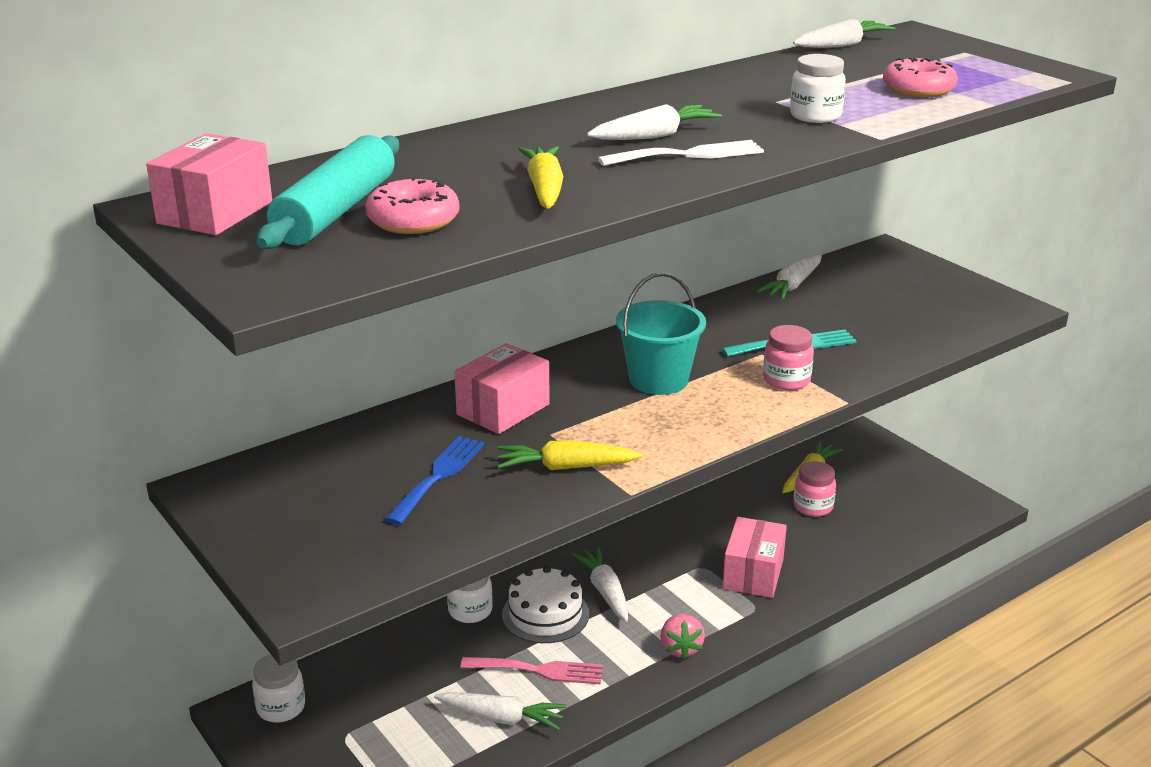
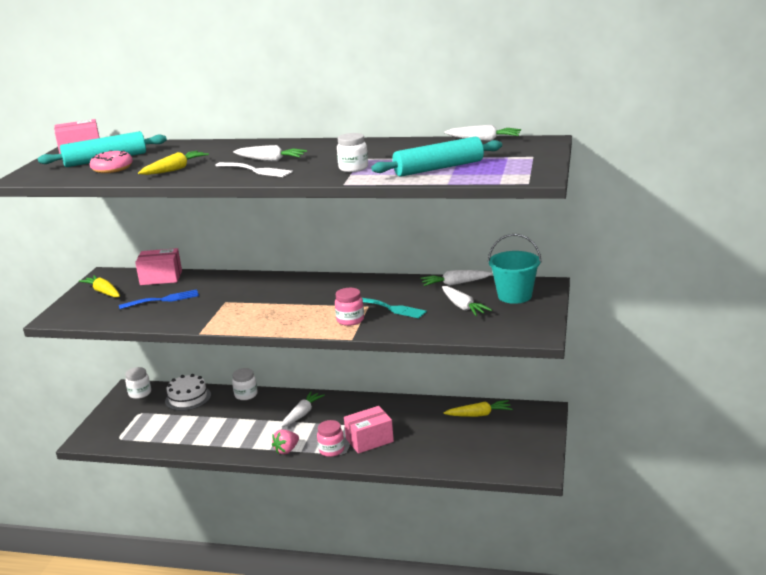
camera: 50 degrees right, 5 degrees down
white carrot [434,692,567,730] -> white carrot moved to [442,286,492,316]
pink box [454,343,550,434] -> pink box moved to [135,248,182,285]
pink fork [461,657,603,684] -> none
yellow carrot [498,440,642,470] -> yellow carrot moved to [79,275,120,298]
white cake [502,566,589,643] -> white cake moved to [165,374,211,411]
turquoise bucket [616,272,706,395] -> turquoise bucket moved to [488,234,541,304]
pink jar [794,461,836,517] -> pink jar moved to [317,420,345,457]
pink donut [883,57,958,97] -> turquoise rolling pin [371,137,502,177]

